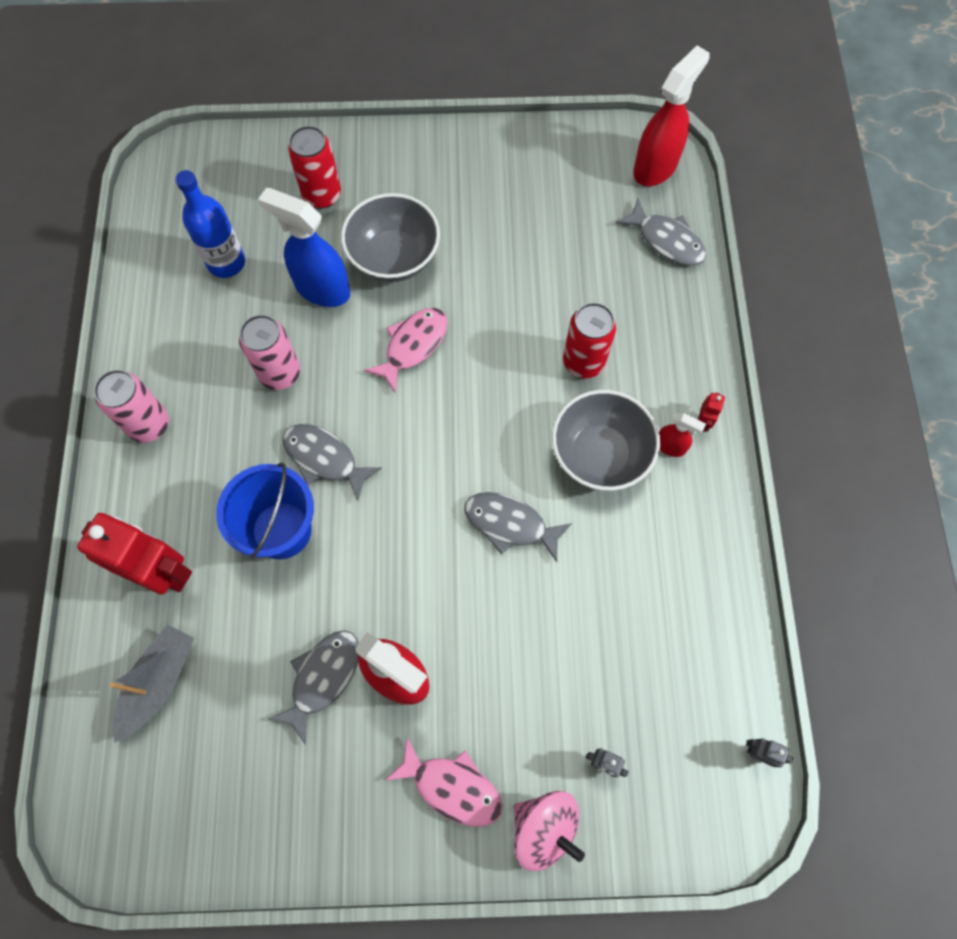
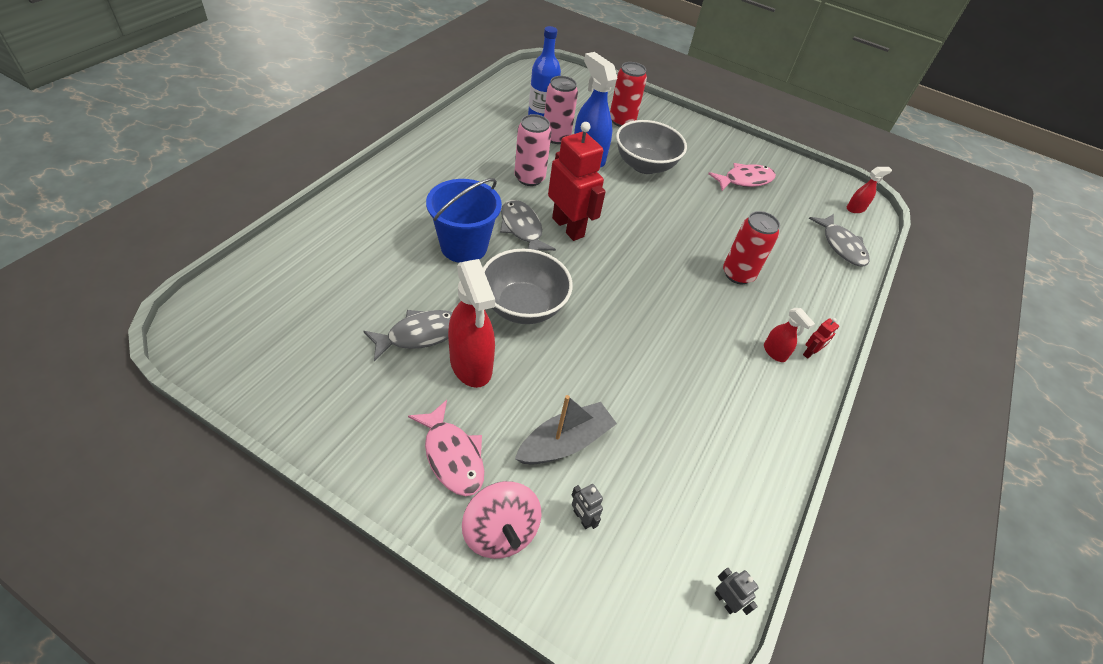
camera: 25 degrees right, 20 degrees down
red robot [77,513,192,595] -> red robot moved to [548,122,606,241]
pink can [94,370,169,443] -> pink can moved to [544,76,578,144]
grey boat [109,624,194,743] -> grey boat moved to [515,395,617,464]
pink fish [364,308,448,392] -> pink fish moved to [708,163,776,191]
grey fish [464,492,572,562] -> none
grey bowl [552,390,660,491] -> grey bowl moved to [483,249,573,324]
red spray bottle [633,46,710,186] -> red spray bottle [847,167,892,213], size x0.49

